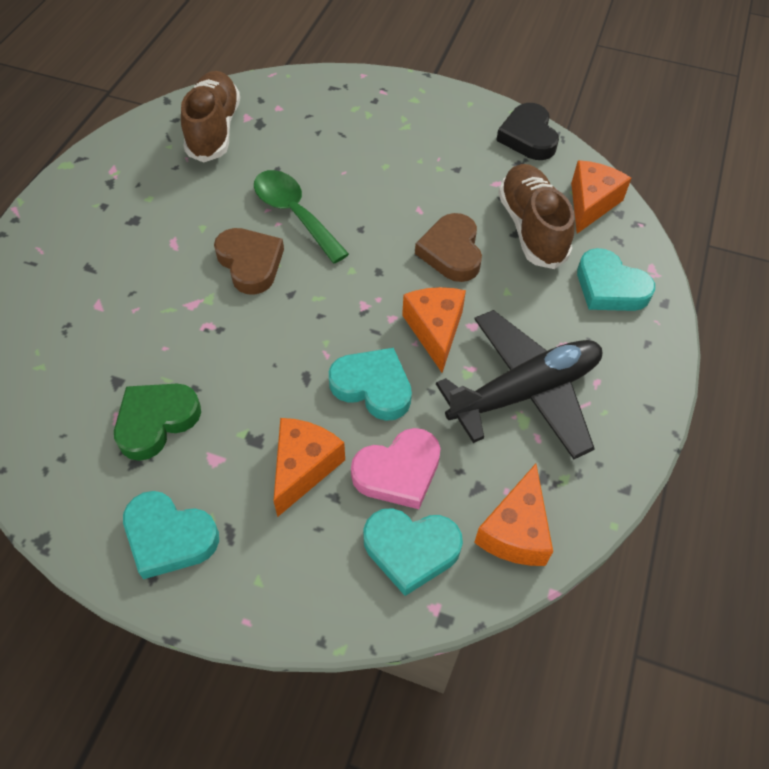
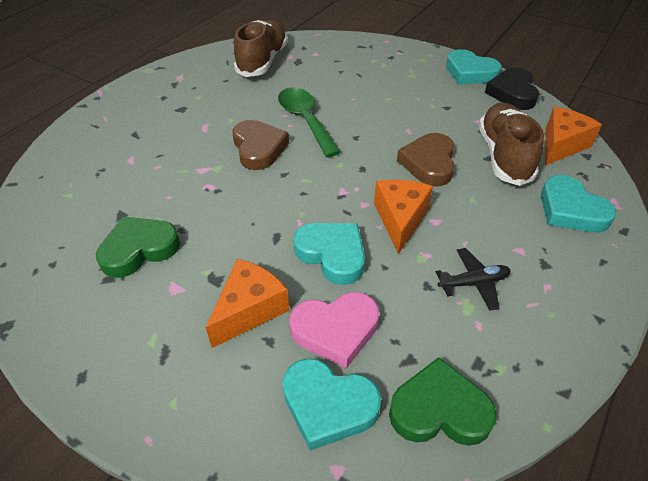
camera: 15 degrees right, 10 degrees down
turquoise heart [123,491,219,579] -> turquoise heart moved to [446,49,502,84]
black plane [436,310,602,459] -> black plane [436,248,511,311], size x0.45
orange cheese [474,464,553,566] -> green heart [389,357,496,446]

